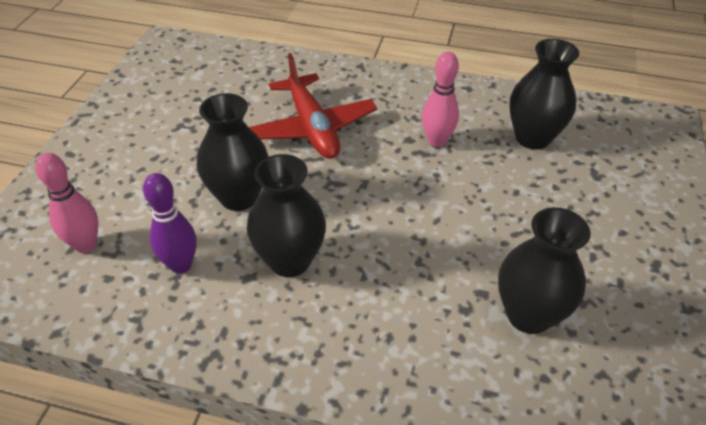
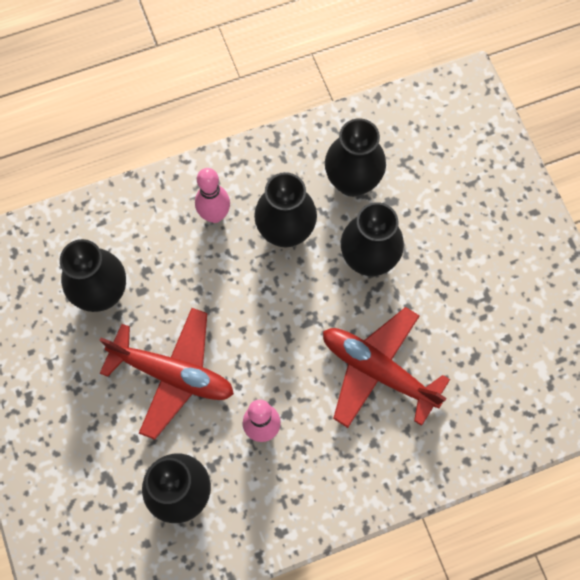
camera: 145 degrees right, 25 degrees up
pink bowling pin [35,153,98,253] -> pink bowling pin moved to [195,168,230,223]
purple bowling pin [143,173,197,274] -> black vase [325,118,386,197]
none -> red plane [99,308,234,440]

